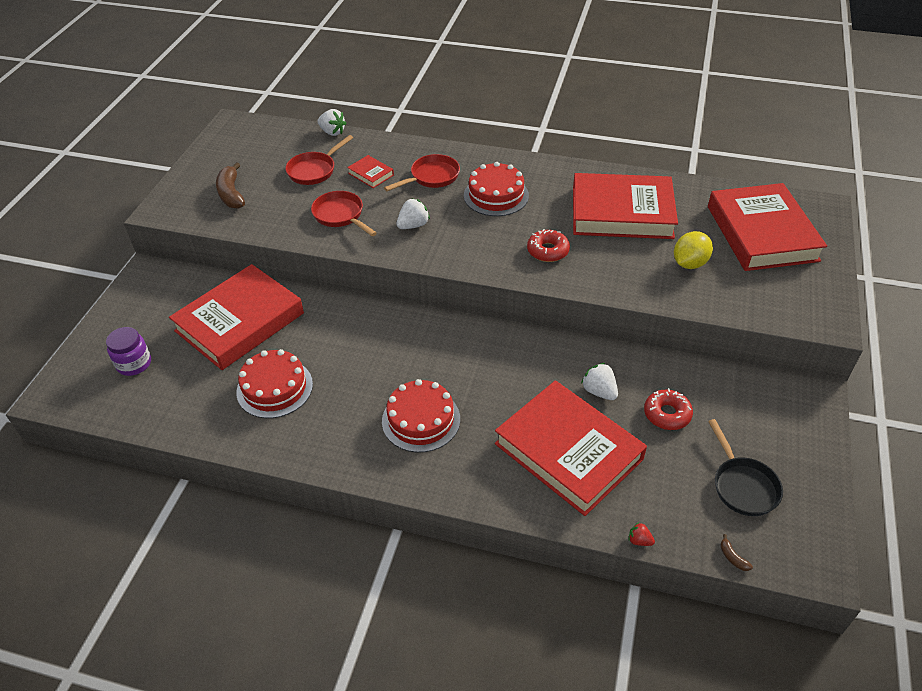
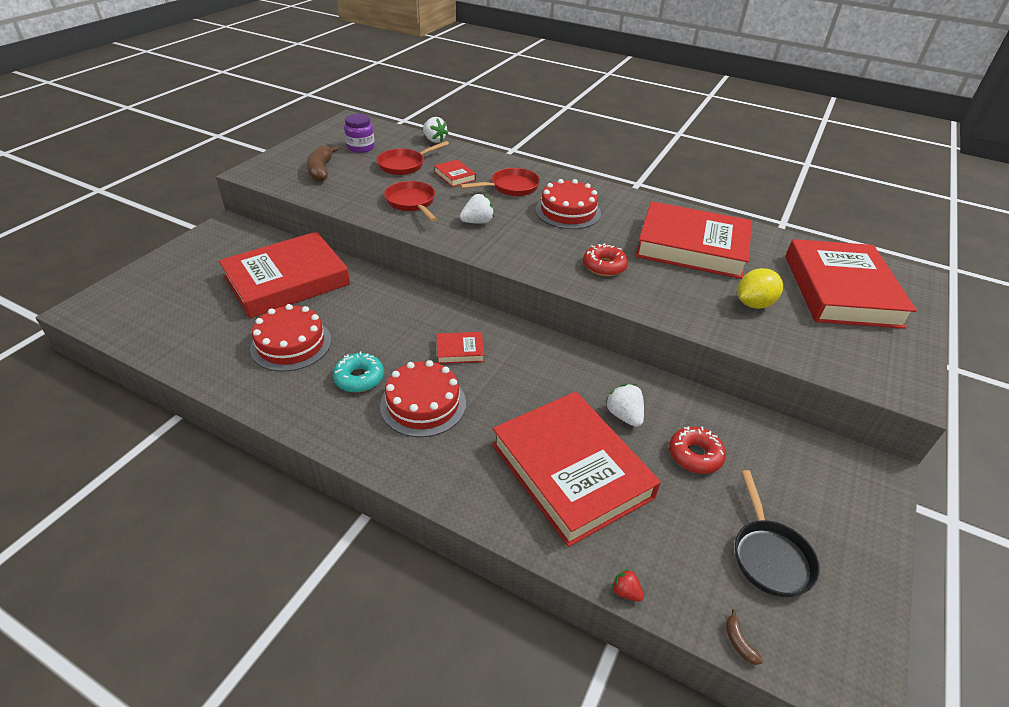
camera: 10 degrees right, 5 degrees down
purple jar [106,327,151,376] -> purple jar moved to [344,114,375,153]
none -> turquoise donut [333,351,384,392]
none -> red book [436,332,484,364]

